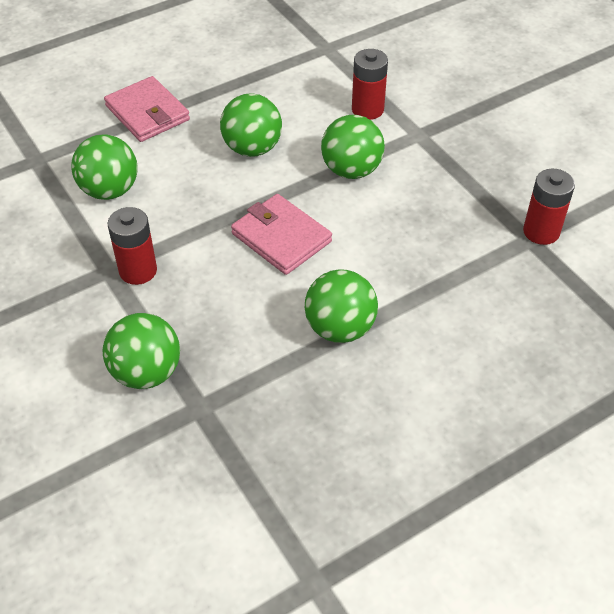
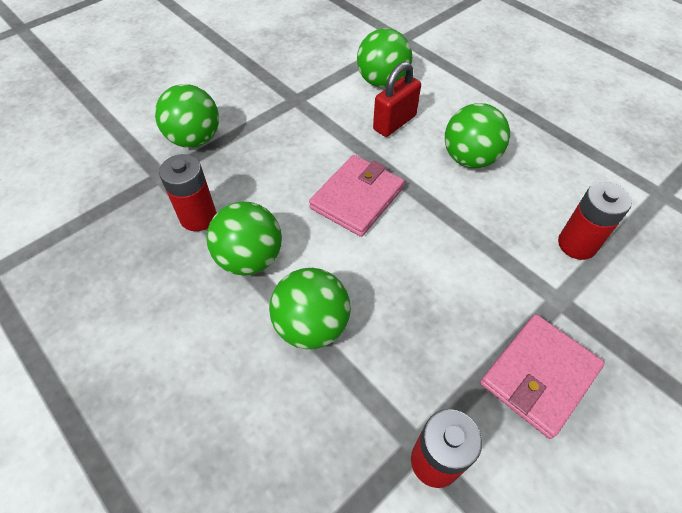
camera: 80 degrees right, 5 degrees up
pink wallet [104,76,190,142] -> pink wallet moved to [480,314,605,439]
red battery [108,207,157,285] -> red battery moved to [159,154,217,231]
green ball [321,115,385,179] -> green ball moved to [269,268,351,349]
none -> red padlock [373,61,421,137]

